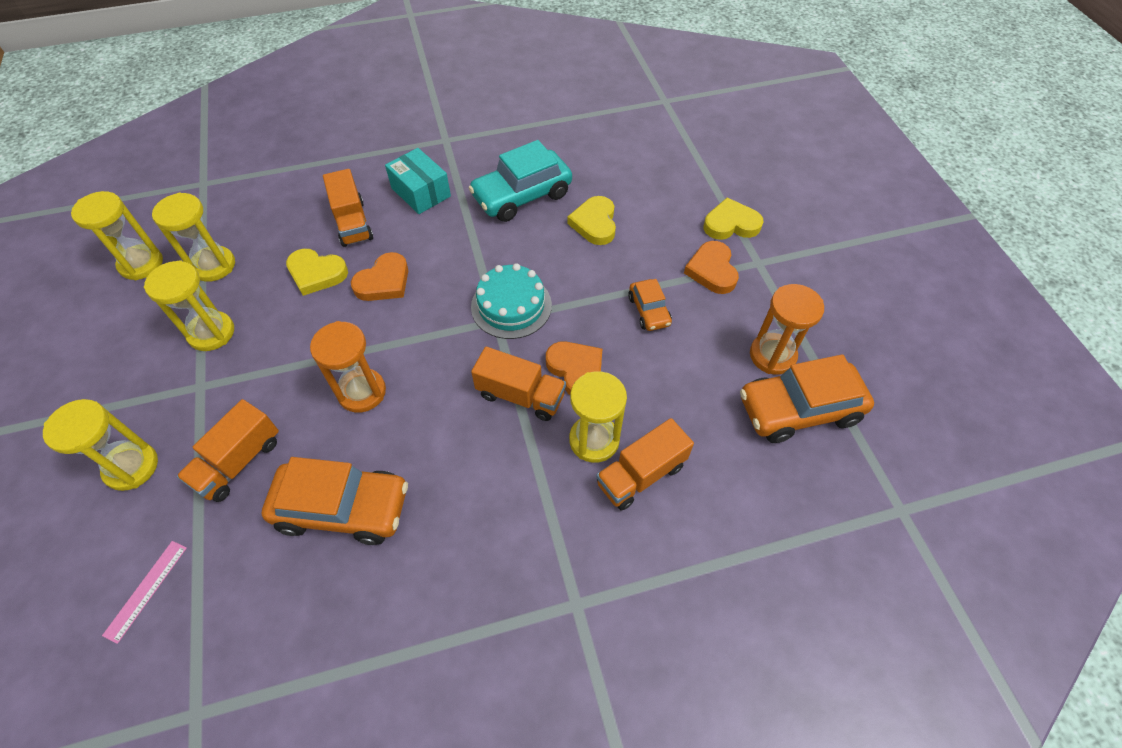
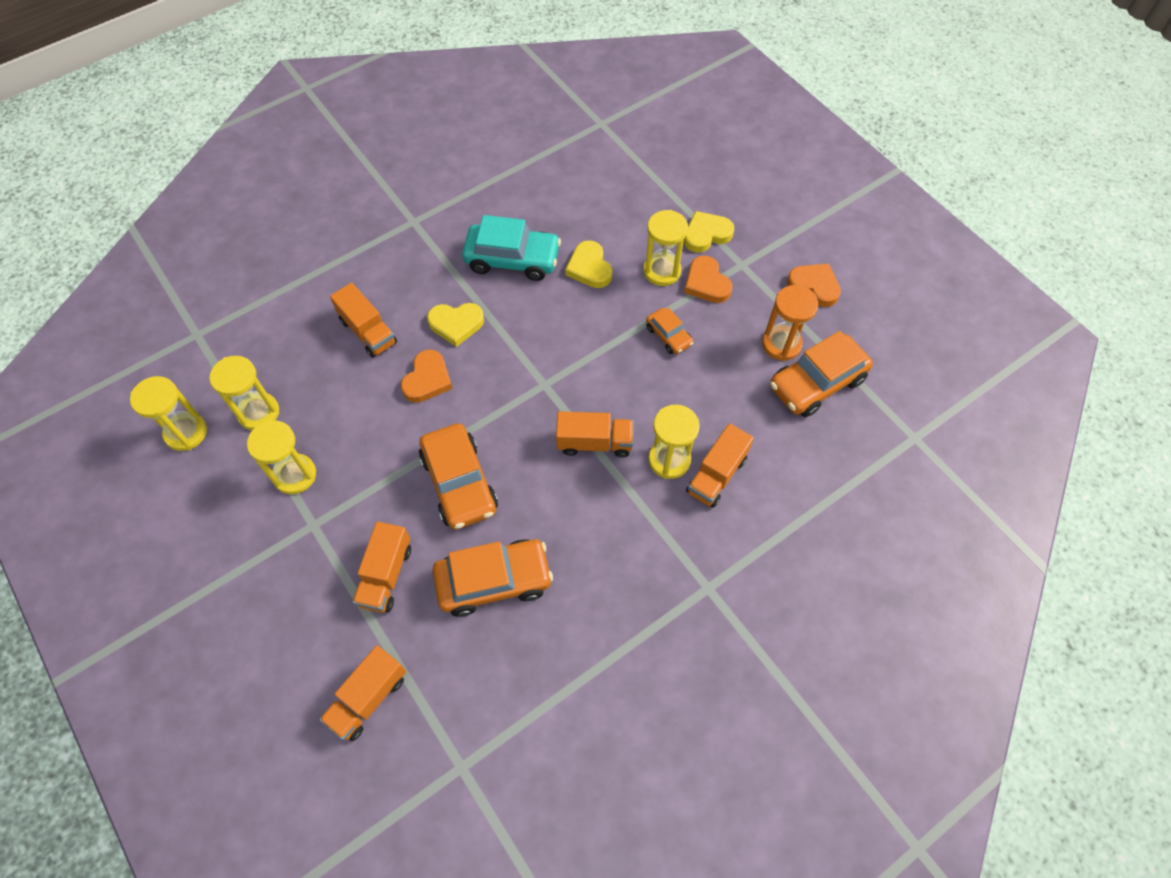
camera: 20 degrees left, 5 degrees up
yellow hourglass [43,399,158,491] -> yellow hourglass moved to [643,210,688,286]
pink ruler [102,541,187,644] -> orange truck [319,645,406,741]
yellow heart [286,249,348,296] -> yellow heart moved to [427,303,484,347]
orange hourglass [310,321,386,413] -> orange car [419,423,498,530]
turquoise box [385,148,451,214] -> none
turquoise car [469,140,572,222] -> turquoise car turned 120 degrees counterclockwise [462,215,561,281]
turquoise cake [471,263,552,339] -> none
orange heart [546,341,602,395] -> orange heart moved to [787,263,841,307]

